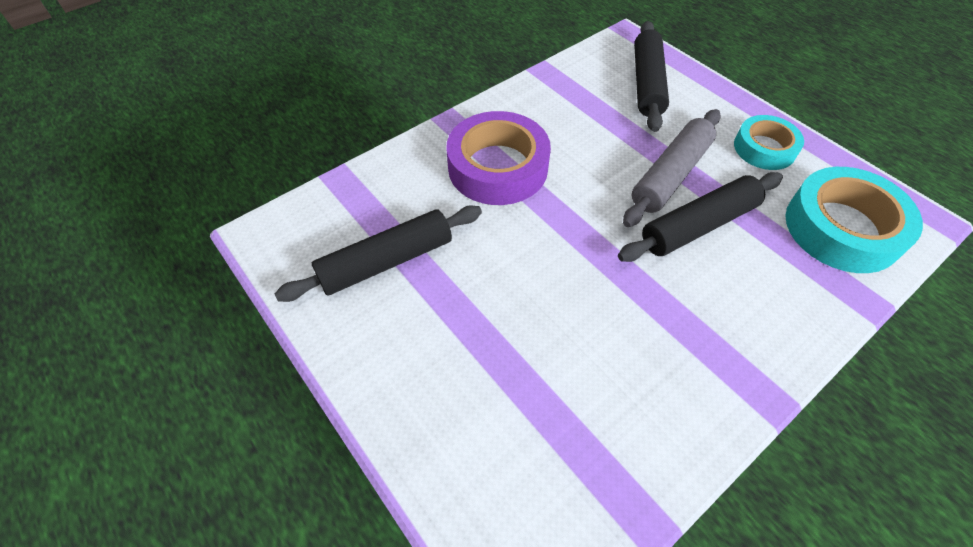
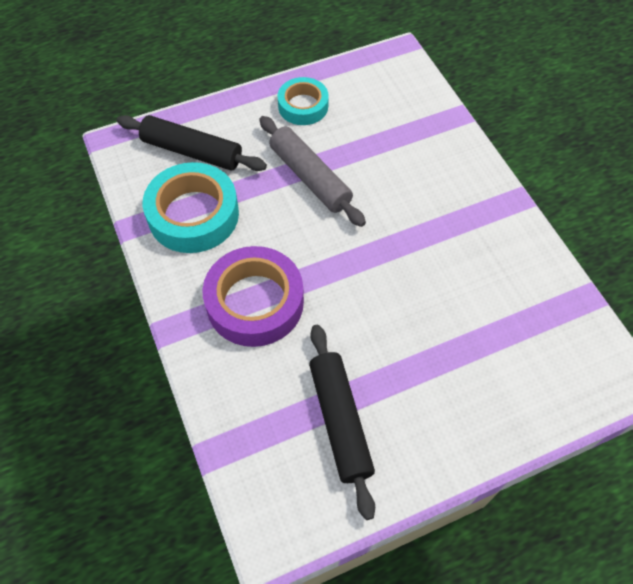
camera: 75 degrees left, 5 degrees up
black rolling pin [618,172,783,262] -> none
turquoise tape [786,167,923,273] -> turquoise tape moved to [143,162,239,253]

